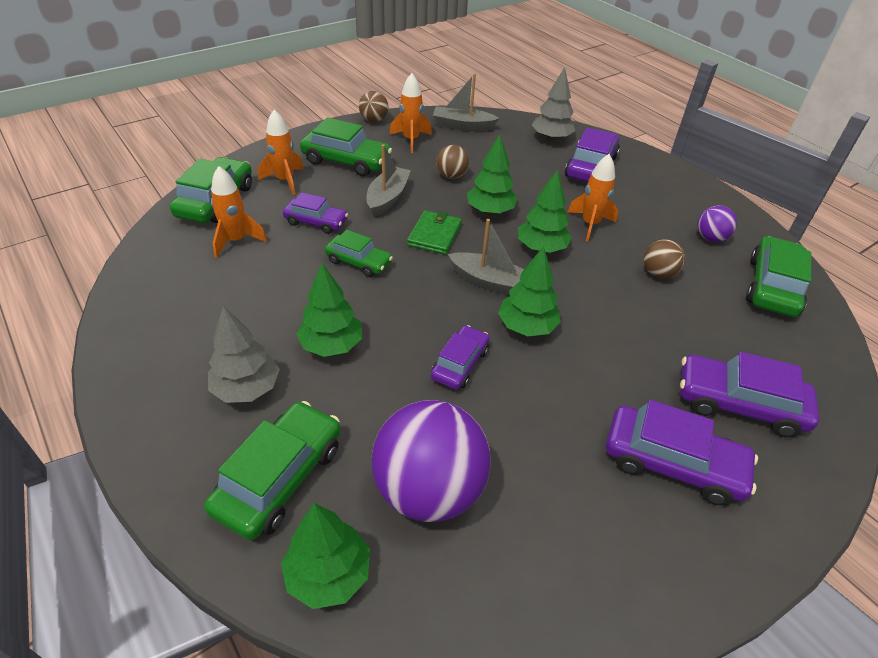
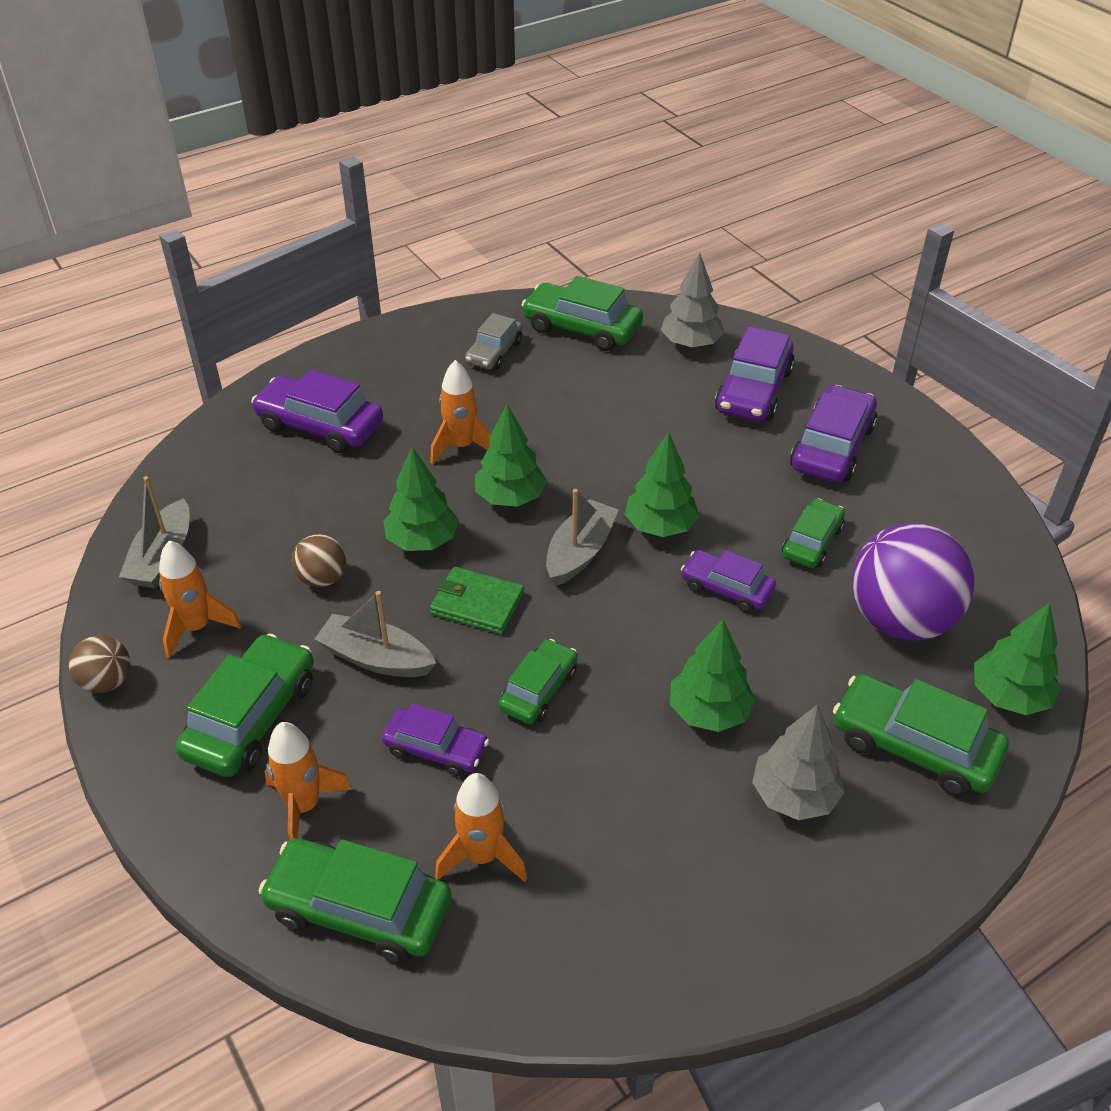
camera: 85 degrees left, 0 degrees up
purple car [283,192,348,234] -> purple car turned 90 degrees clockwise [382,703,489,776]
grey tree [532,67,575,141] -> grey tree moved to [661,253,724,348]
brown ball [644,239,685,278] -> none
purple ball [697,205,737,242] -> grey car [465,313,523,369]
none -> green car [782,498,845,568]

